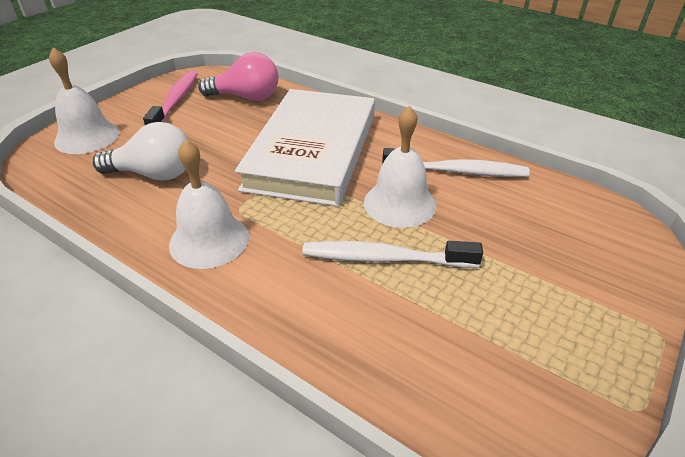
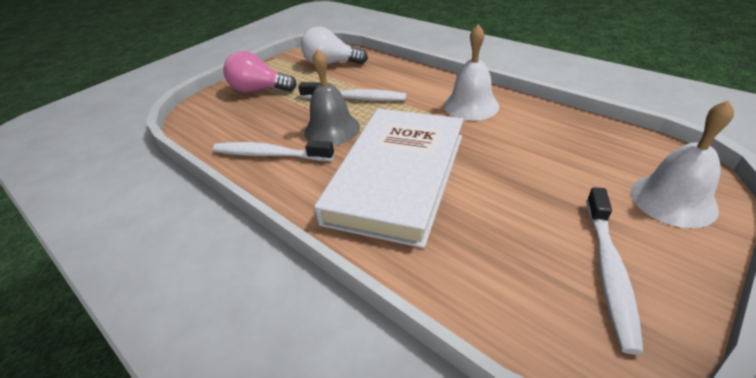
camera: 170 degrees left, 0 degrees up
white light bulb [93,122,189,181] -> white light bulb moved to [301,27,368,64]
pink toothbrush [143,71,198,125] -> white toothbrush [586,187,644,355]
pink light bulb [198,52,278,101] -> pink light bulb moved to [223,51,296,92]
white bell [364,106,437,228] -> grey bell [304,49,360,146]

